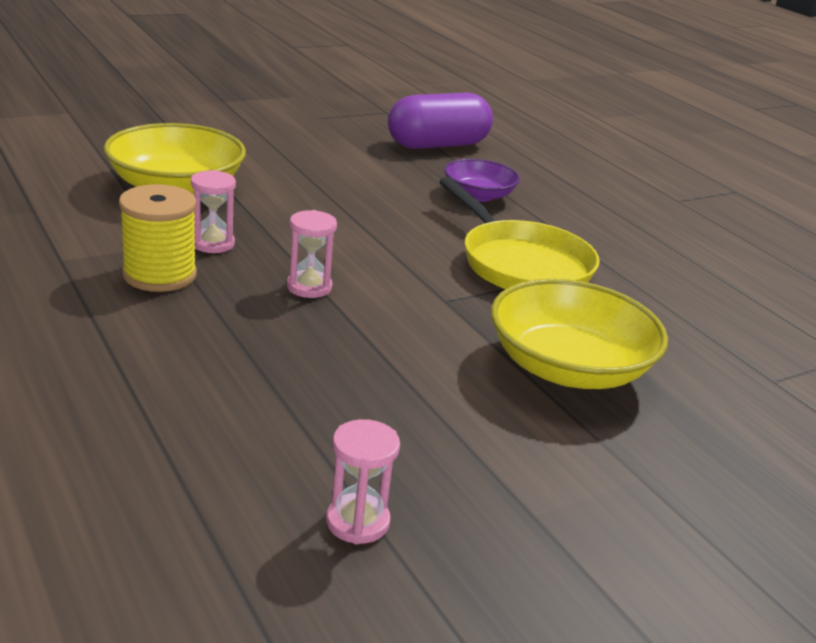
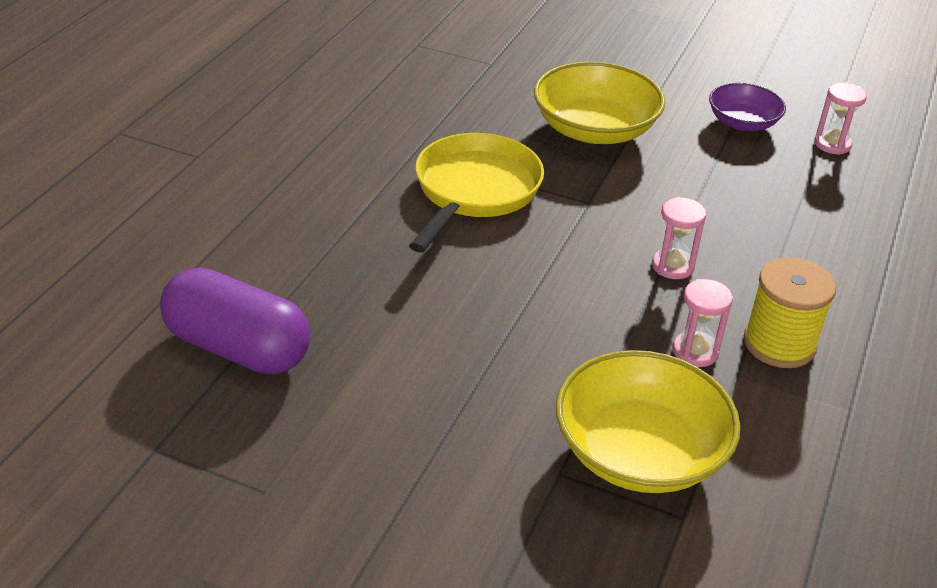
camera: 125 degrees left, 10 degrees up
purple bowl [444,159,520,202] -> purple bowl moved to [709,83,786,131]

